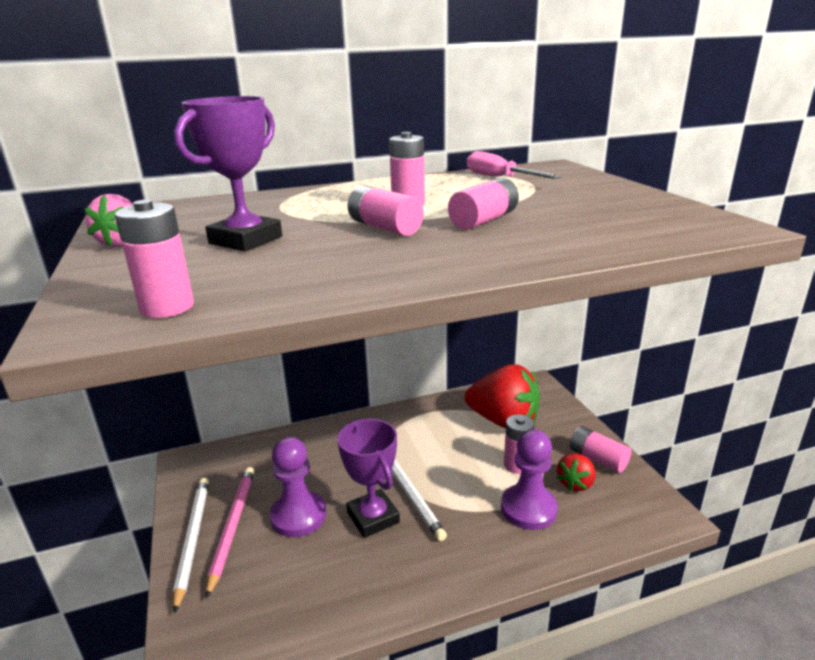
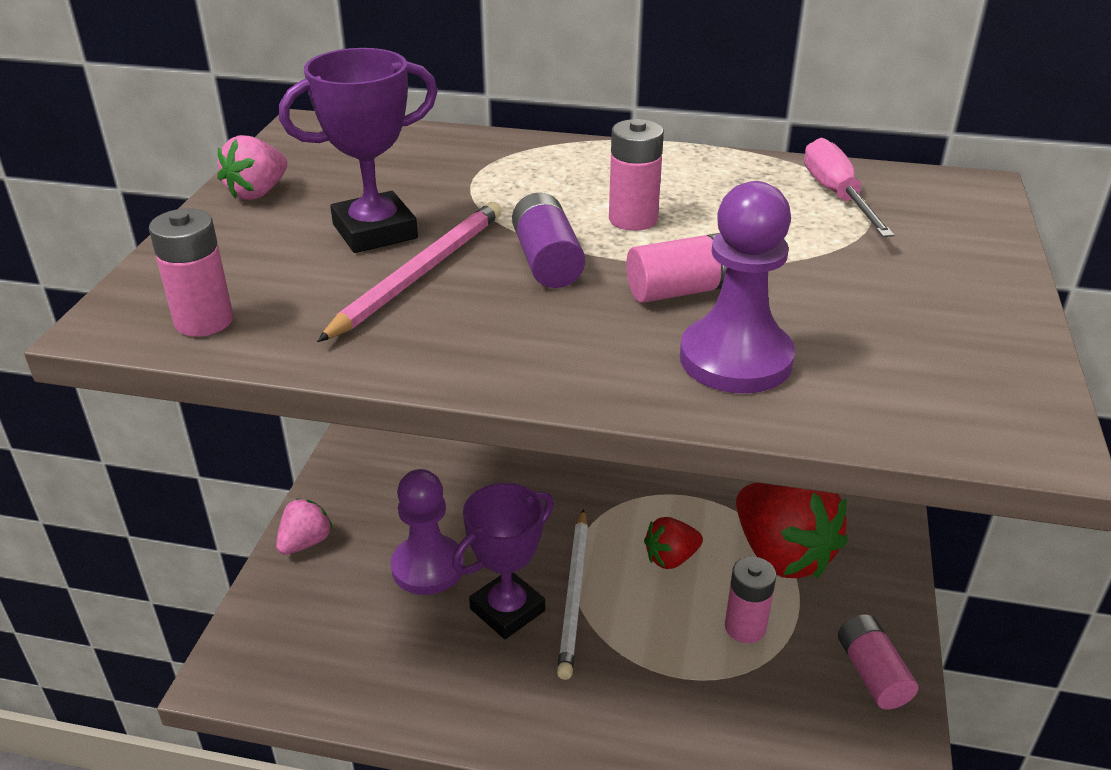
camera: 30 degrees right, 10 degrees up
white pencil [173,478,209,613] -> pink strawberry [276,498,333,555]
pink pencil [206,467,254,599] -> pink pencil moved to [317,202,502,342]
purple trophy [337,419,400,538] -> purple trophy turned 45 degrees clockwise [452,483,554,639]
pink battery [348,185,424,236] -> purple battery [512,192,585,288]
purple pawn [501,429,558,530] -> purple pawn moved to [680,181,795,393]
red strawberry [557,453,595,491] -> red strawberry moved to [644,517,703,569]

